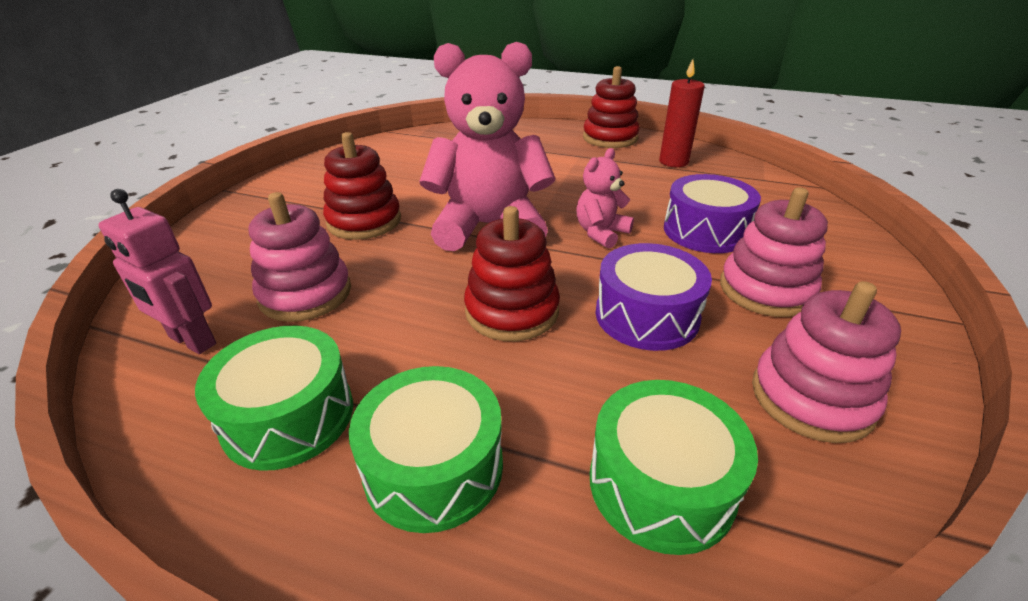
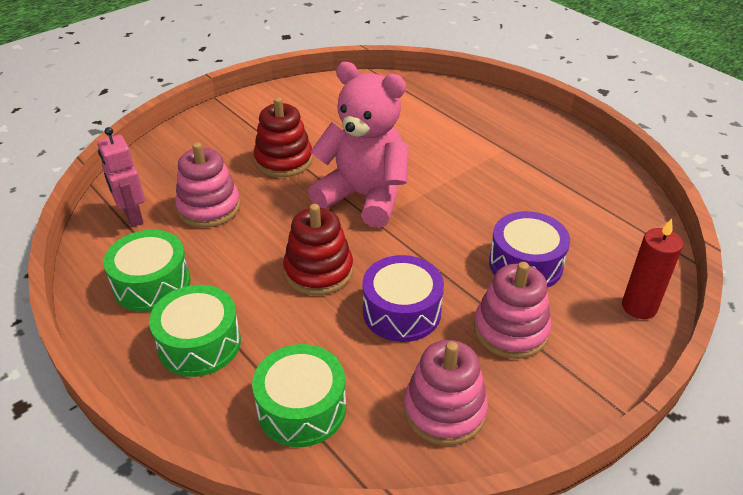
camera: 30 degrees right, 5 degrees up
pink teddy bear [576,148,634,249] -> none
red stacking toy [583,66,640,148] -> none
red candle [659,59,705,167] -> red candle moved to [622,218,683,319]

